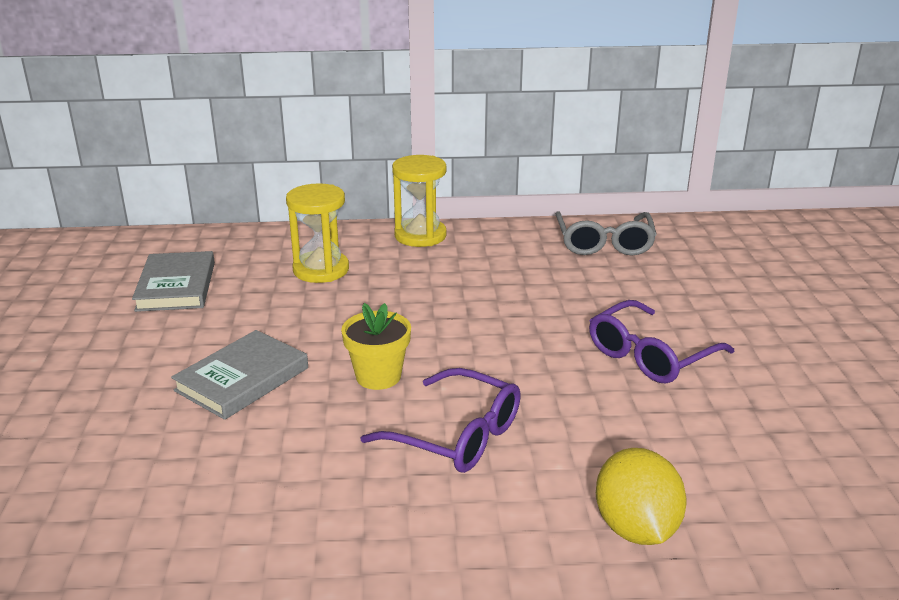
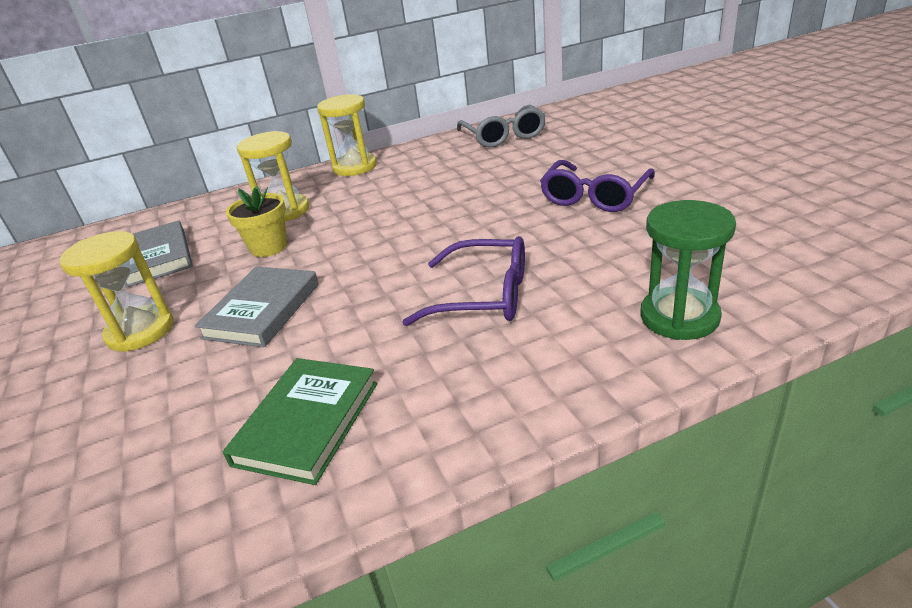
camera: 15 degrees left, 5 degrees up
yellow flower pot [341,303,411,390] -> yellow flower pot moved to [226,186,287,257]
yellow lemon [596,448,686,545] -> green hourglass [641,200,736,340]
none -> yellow hourglass [59,231,174,352]
none -> green book [223,358,377,485]

